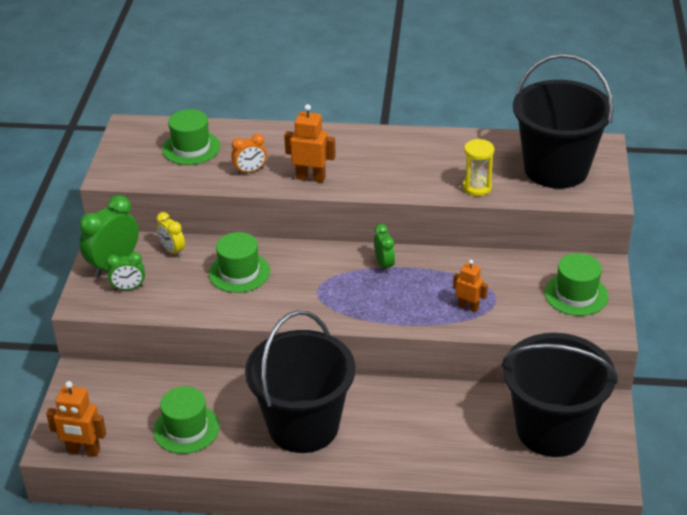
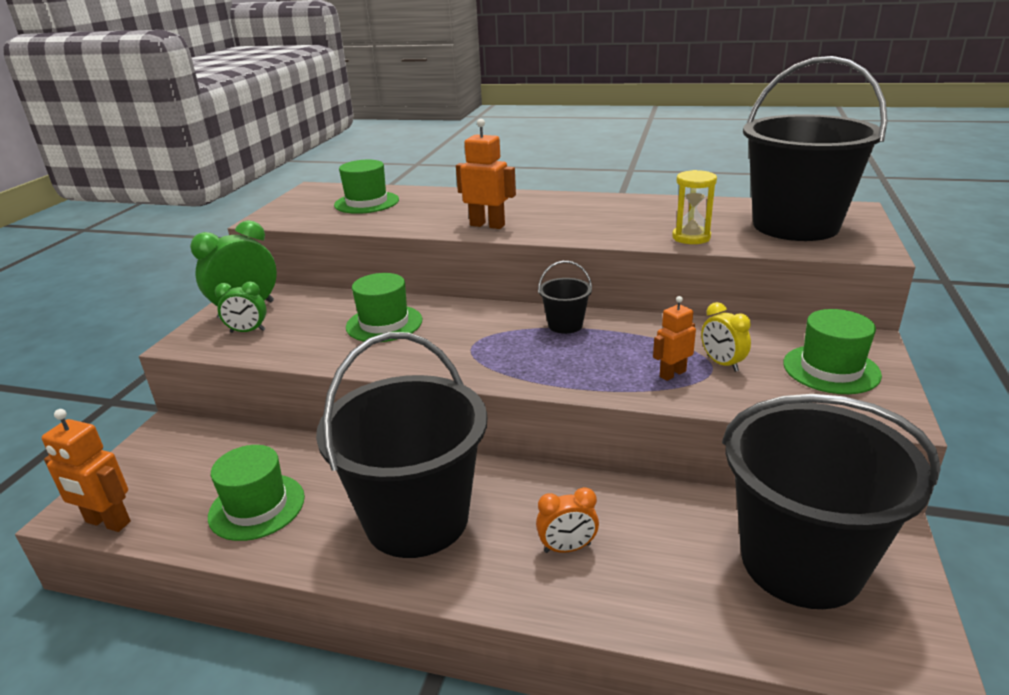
camera: 10 degrees right, 10 degrees down
yellow clock [156,212,185,257] -> yellow clock moved to [701,302,751,372]
orange clock [231,134,267,174] -> orange clock moved to [536,487,599,553]
green clock [374,224,395,273] -> black bucket [538,261,592,334]
orange robot [453,260,488,312] -> orange robot turned 75 degrees counterclockwise [653,296,696,381]

